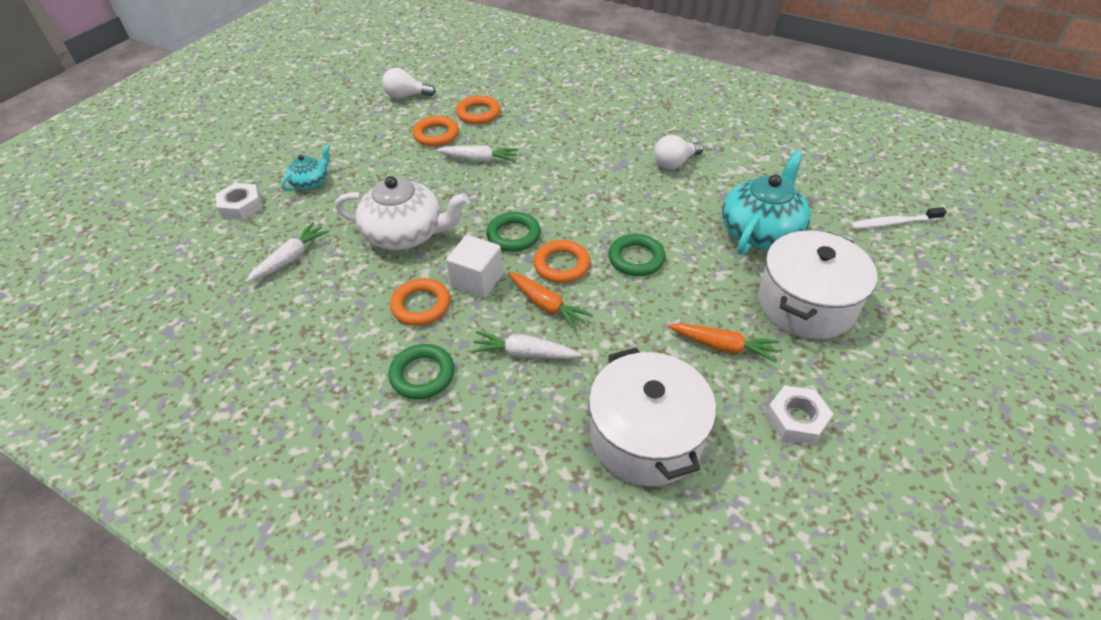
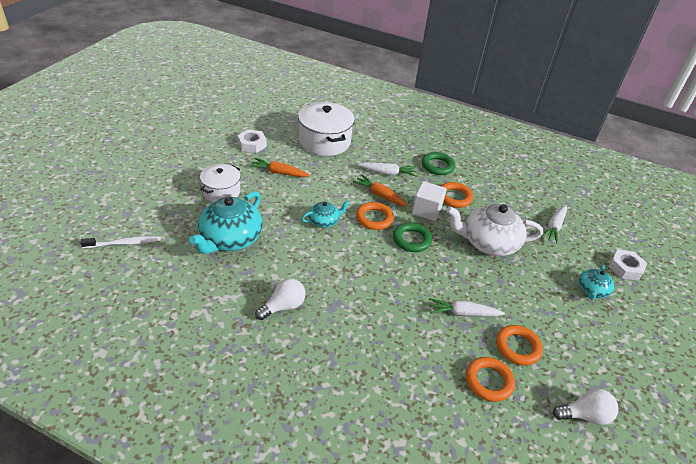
camera: 170 degrees right, 5 degrees down
green ring [608,234,665,276] -> turquoise teapot [302,201,350,228]
white pot [758,231,877,339] -> white pot [200,164,241,202], size x0.62

